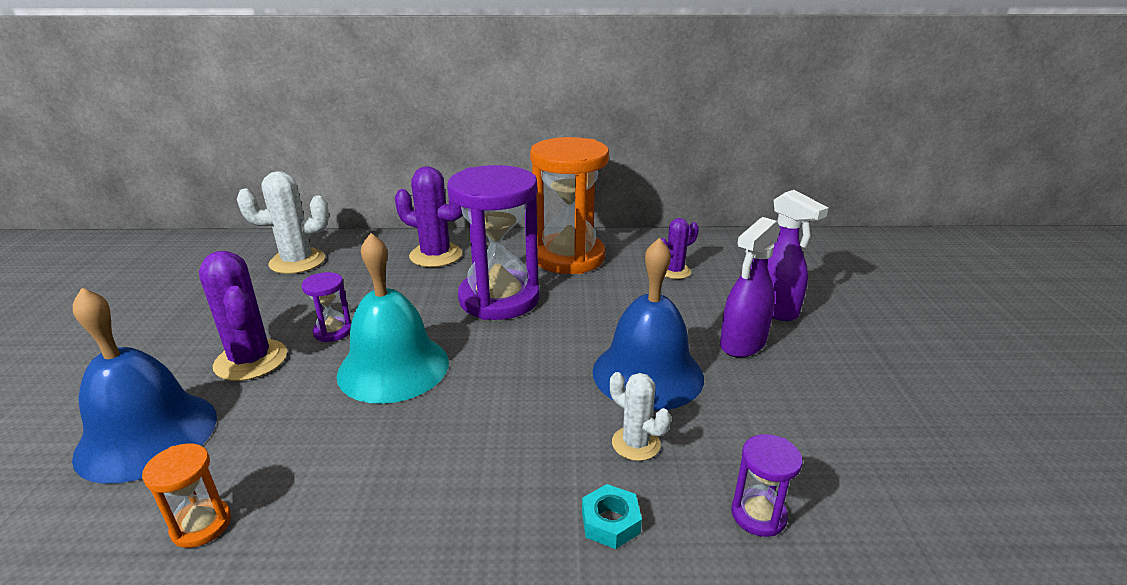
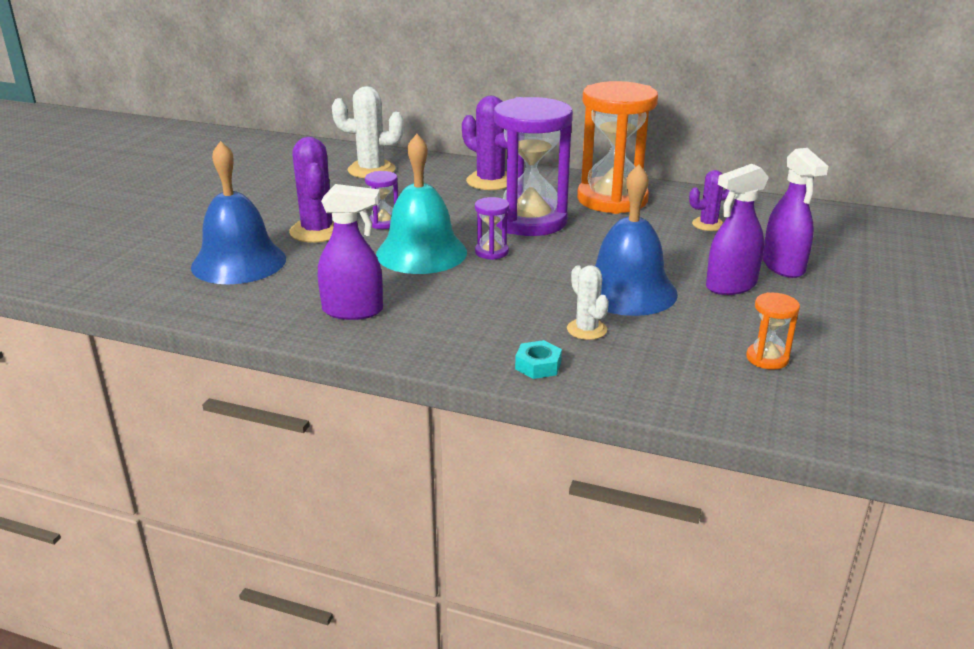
camera: 20 degrees right, 0 degrees up
orange hourglass [142,443,231,548] -> orange hourglass moved to [746,292,800,370]
purple hourglass [731,434,803,537] -> purple hourglass moved to [475,197,509,260]
none -> purple spray bottle [318,184,383,320]

